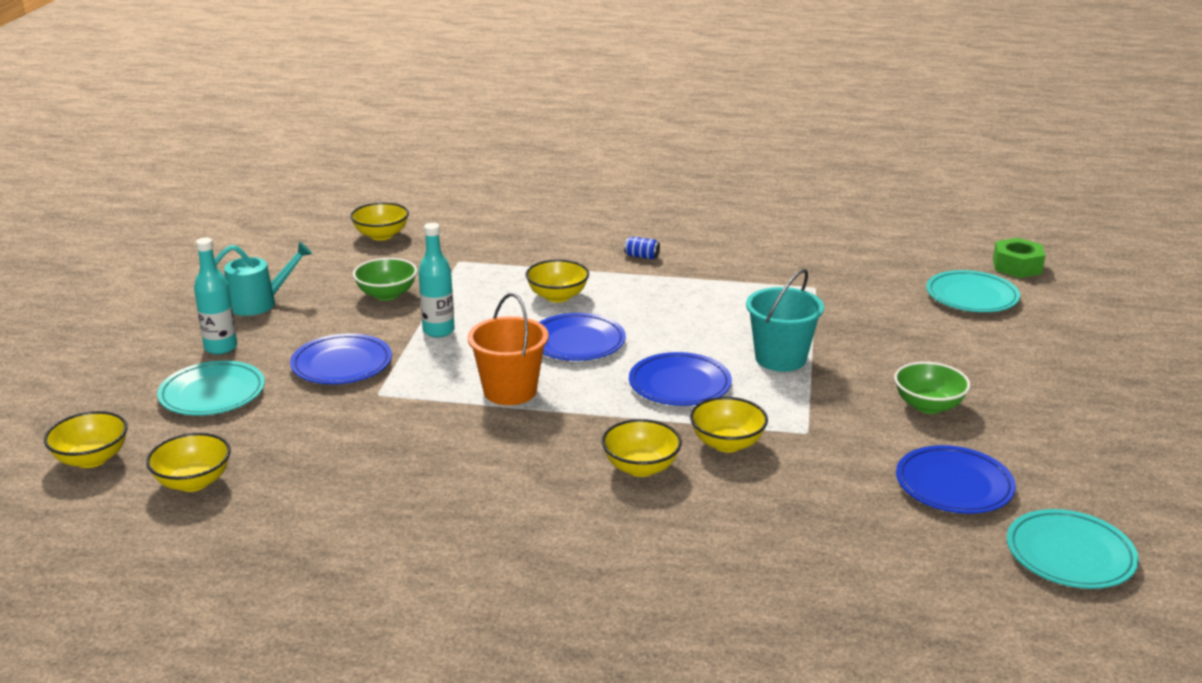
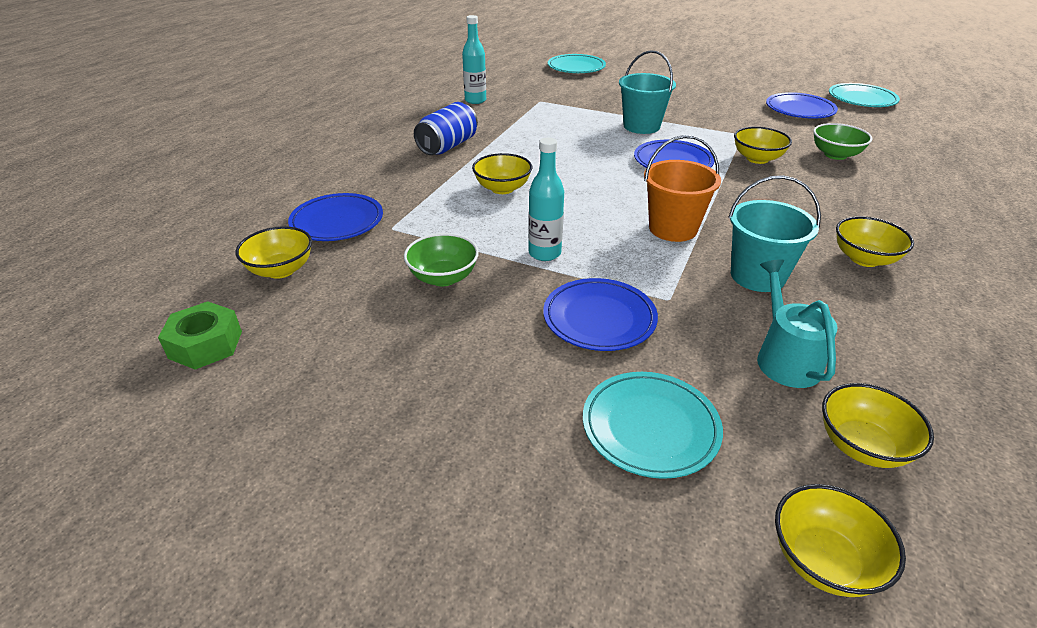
camera: 75 degrees left, 10 degrees up
turquoise bottle [194,237,237,354] -> turquoise bottle moved to [462,15,486,104]
turquoise watering can [214,242,312,316] -> turquoise watering can moved to [757,259,838,388]
blue plate [539,313,626,361] -> blue plate moved to [288,193,383,241]
yellow bowl [602,419,682,477] -> yellow bowl moved to [836,216,914,267]
blue can [624,237,660,259] -> blue can [414,102,478,155], size x2.17
green bowl [894,362,970,414] -> green bowl moved to [813,123,873,160]
green nut [993,238,1045,278] -> green nut moved to [158,301,242,370]
none -> turquoise bucket [728,175,821,292]

